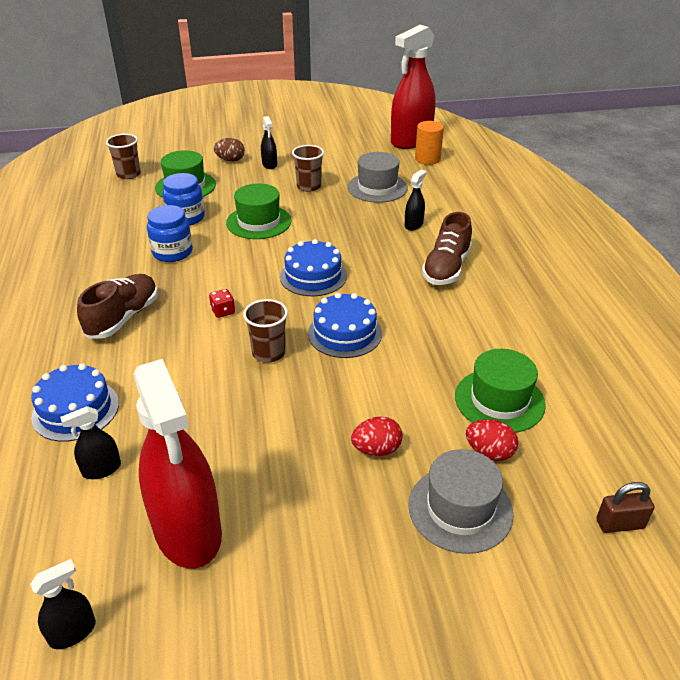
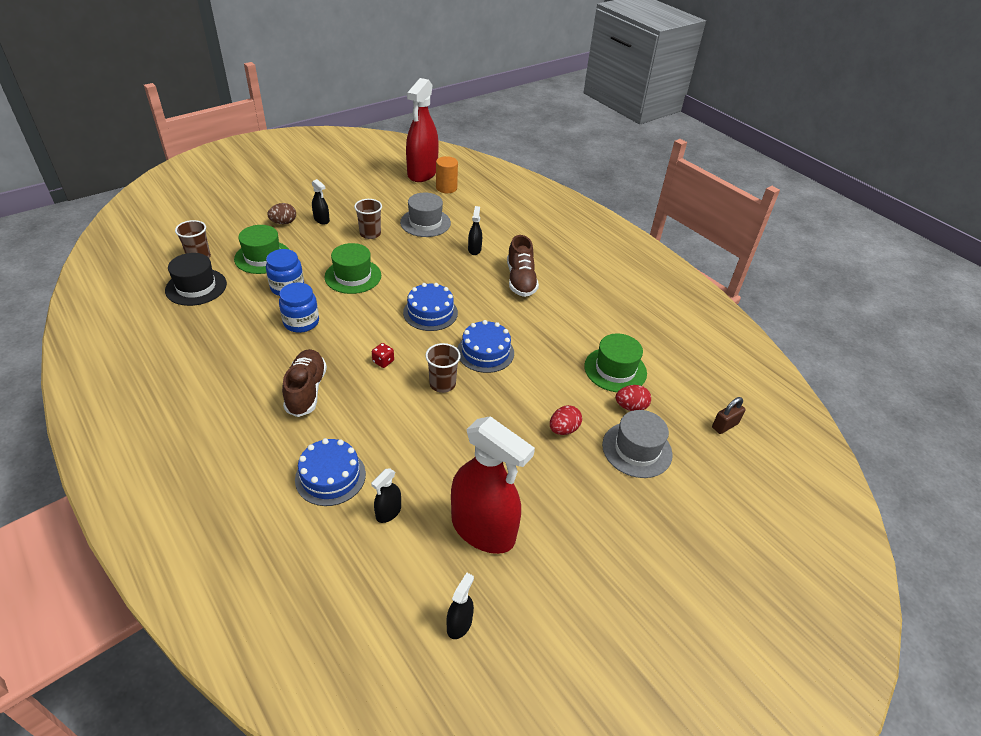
camera: 30 degrees left, 5 degrees up
none -> black hat [165,253,227,306]

